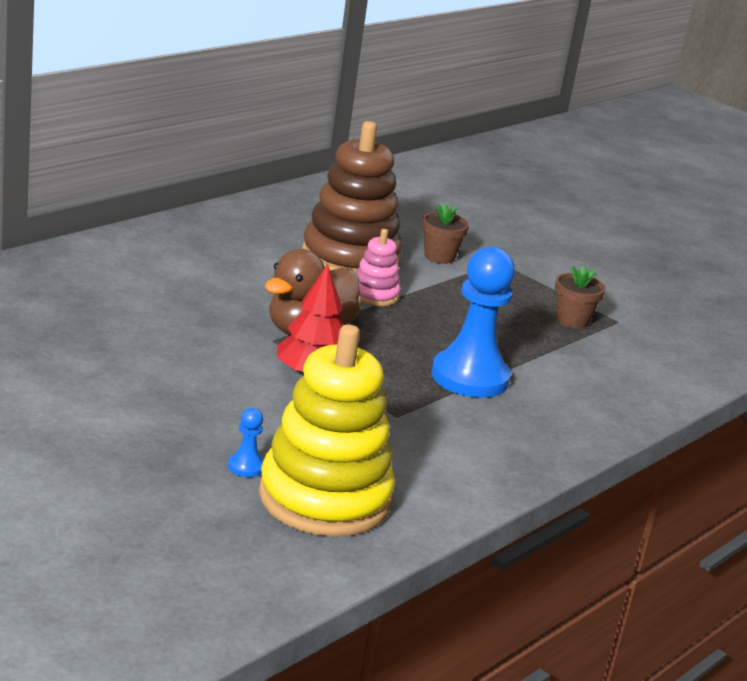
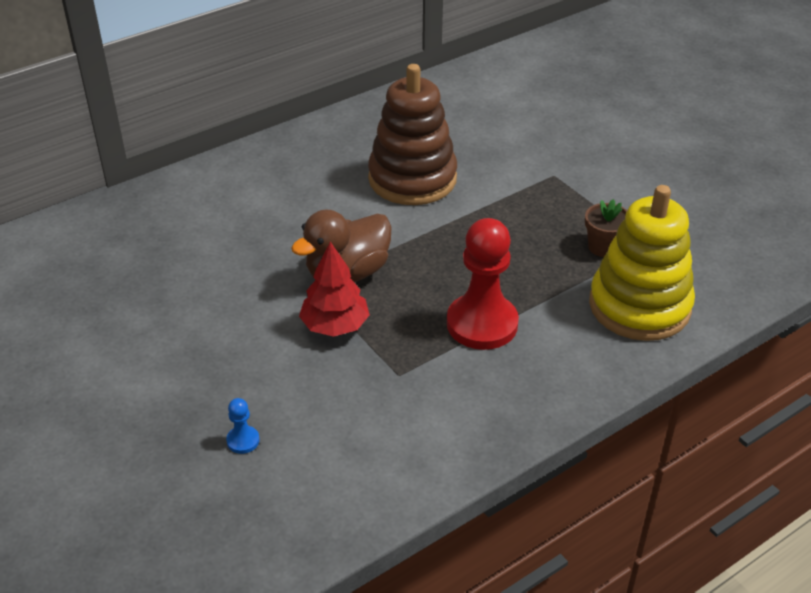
camera: 15 degrees right, 15 degrees up
yellow stacking toy [259,324,395,537] -> yellow stacking toy moved to [589,185,695,341]
pink stacking toy [356,229,401,306] -> none
brown flower pot [422,204,469,264] -> none
blue pawn [431,247,515,398] -> red pawn [447,218,519,350]

